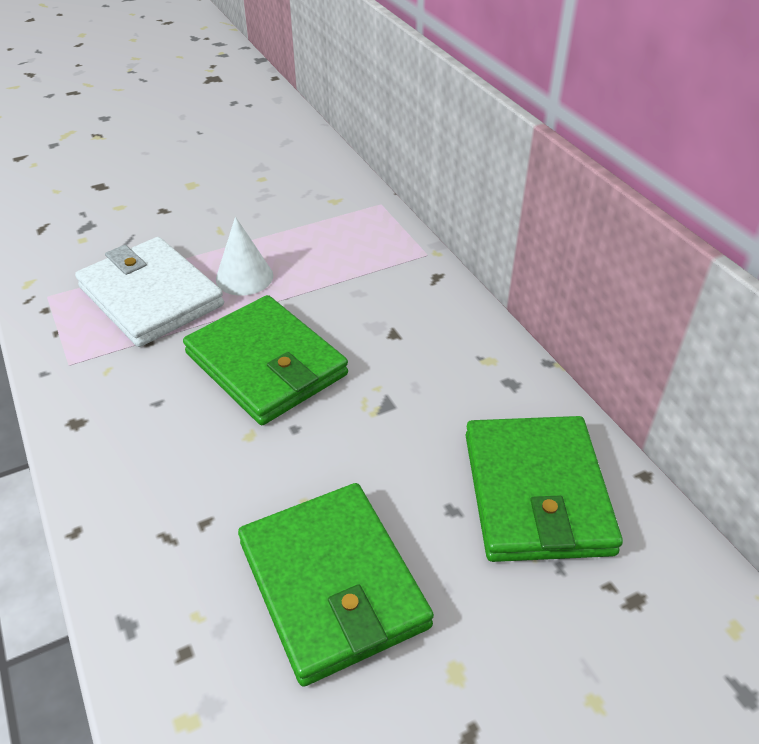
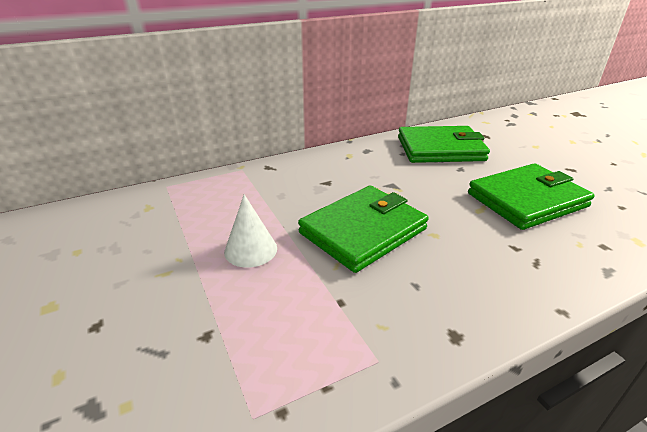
camera: 90 degrees left, 10 degrees down
white wallet [75,237,224,347] -> none

